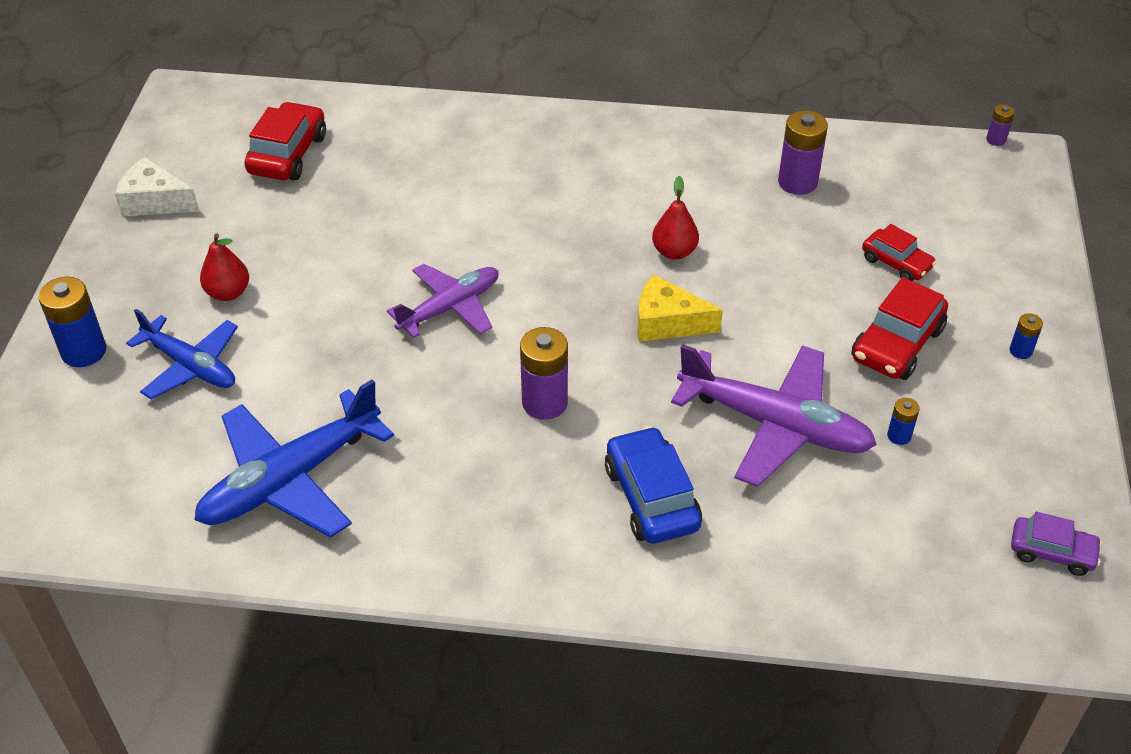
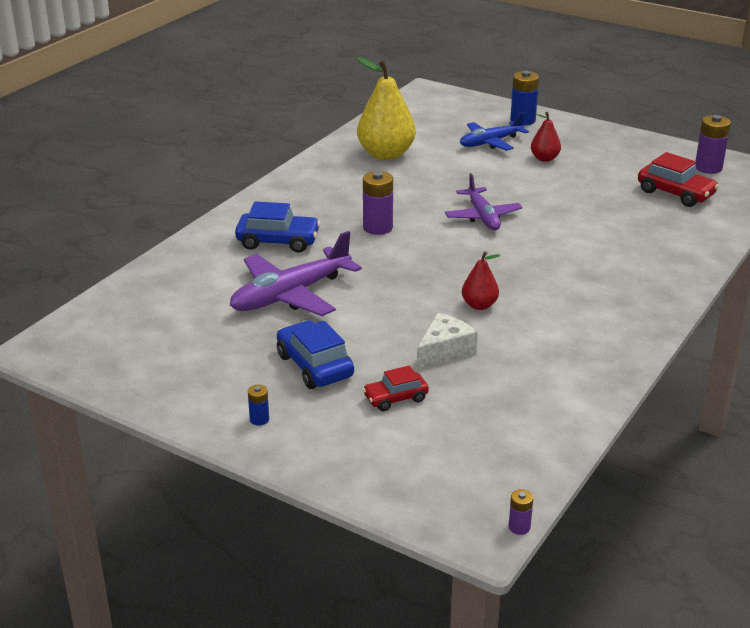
camera: 115 degrees right, 15 degrees down
white cheese [115,157,199,216] -> white cheese moved to [417,313,478,369]
blue plane [195,379,394,538] -> yellow pear [357,57,416,160]
yellow cheese [637,275,723,342] -> none
purple battery [778,110,828,195] -> purple battery moved to [696,115,731,174]
red car [851,277,948,380] -> blue car [277,320,354,389]
blue battery [887,398,920,445] -> none
purple car [1011,511,1102,576] -> none

